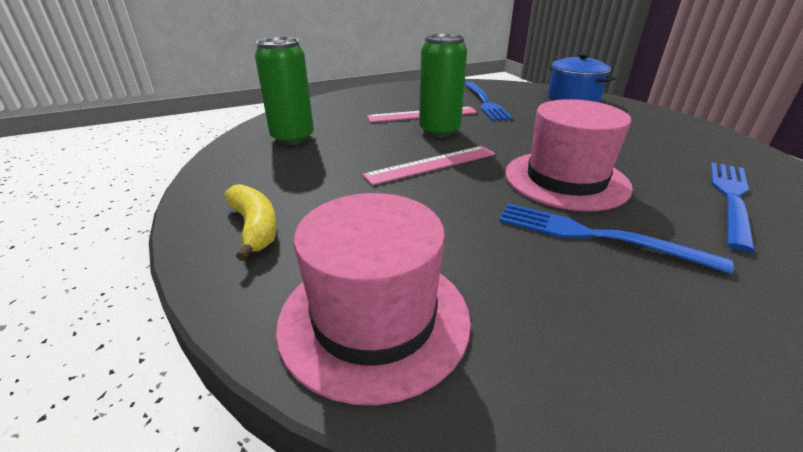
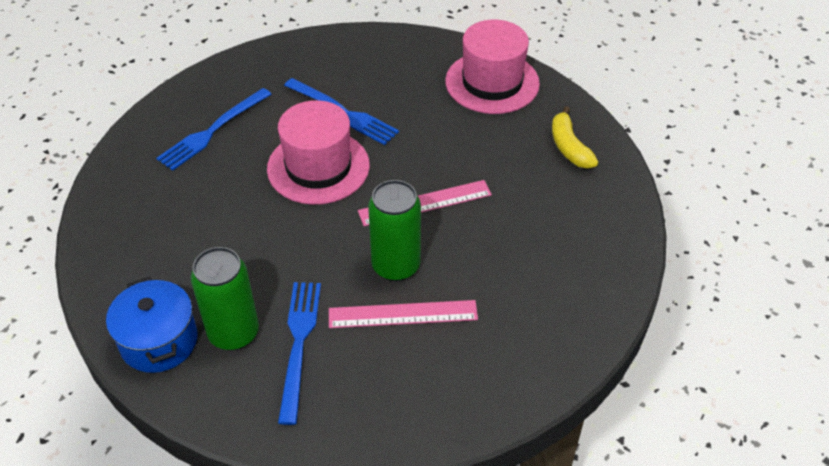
camera: 170 degrees left, 15 degrees up
green can [255,37,314,145] -> green can moved to [191,247,259,350]

